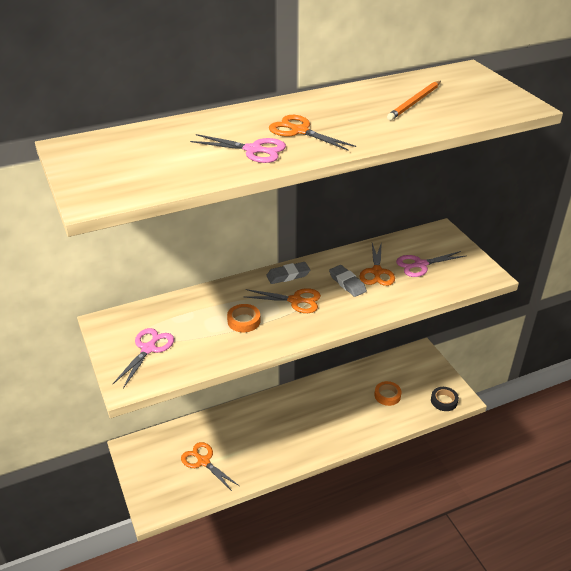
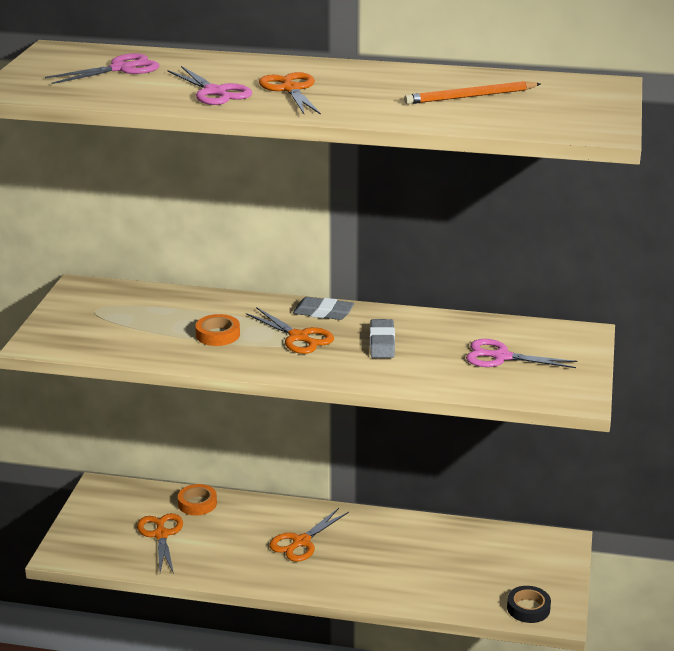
camera: 35 degrees right, 10 degrees down
pink scissors [112,328,174,388] -> pink scissors moved to [45,53,159,84]
orange scissors [359,242,395,286] -> orange scissors moved to [270,508,349,562]
orange tape [374,381,402,406] -> orange tape moved to [178,484,217,516]

